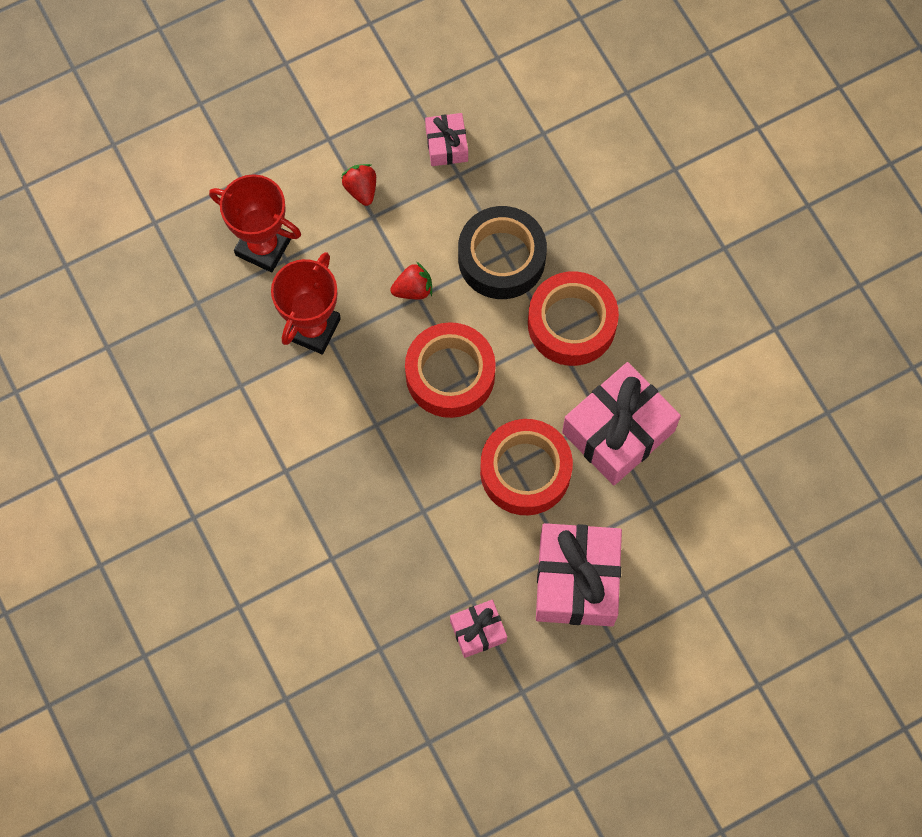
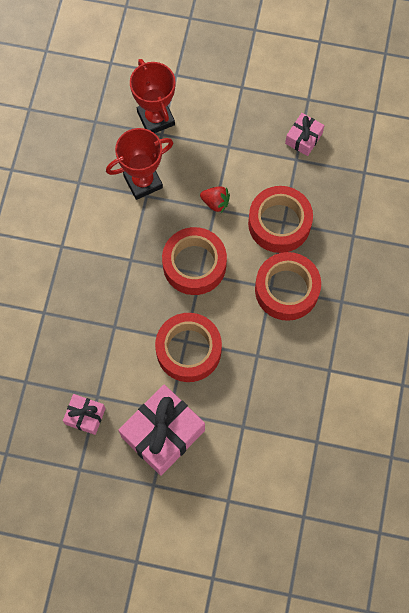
camera: 40 degrees right, 0 degrees up
red strawberry [341,164,376,206] -> none
black tape [458,206,547,299] -> red tape [248,186,313,253]
pink gift [562,362,681,485] -> none

